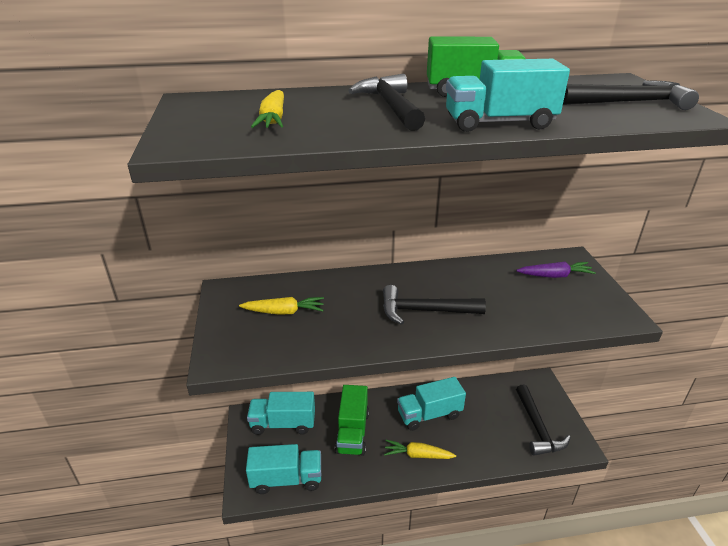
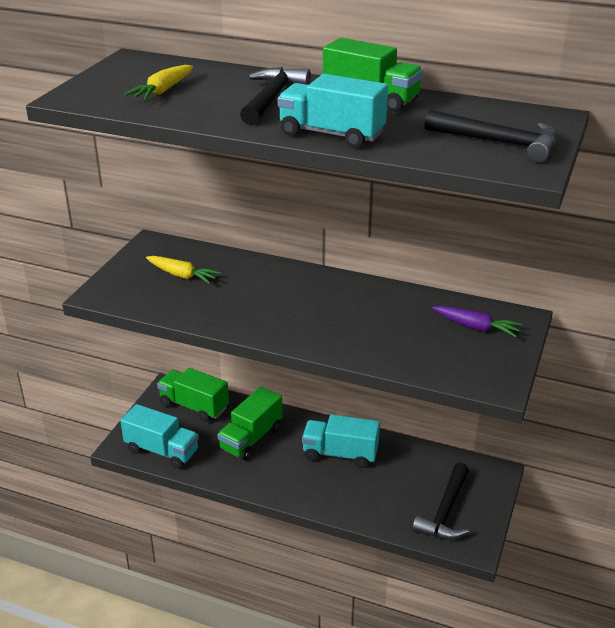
camera: 30 degrees right, 0 degrees up
turquoise truck [247,392,315,435] -> green truck [157,368,229,422]
black hammer [383,285,486,325] -> none
yellow carrot [384,440,456,459] -> none

